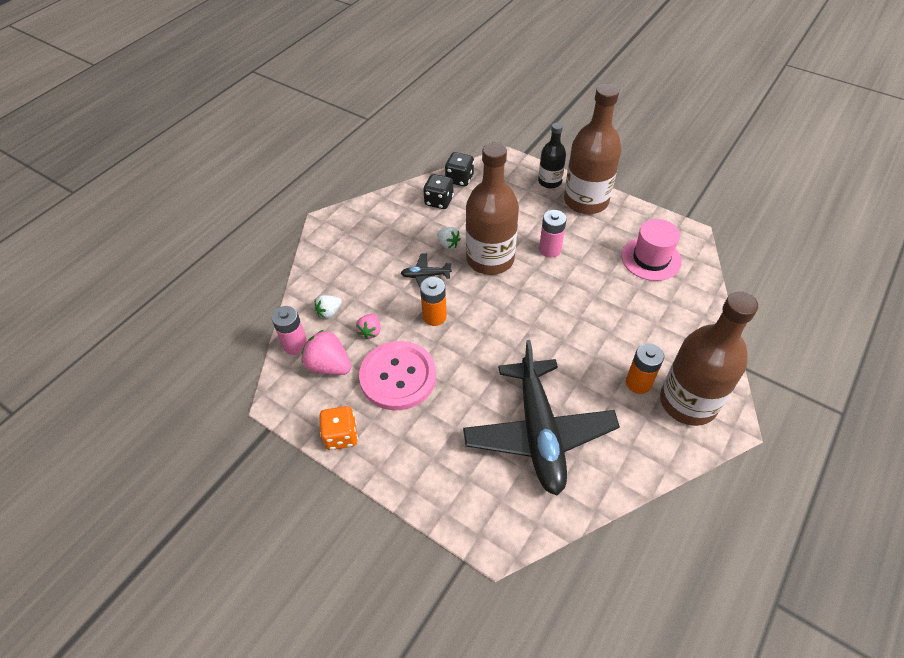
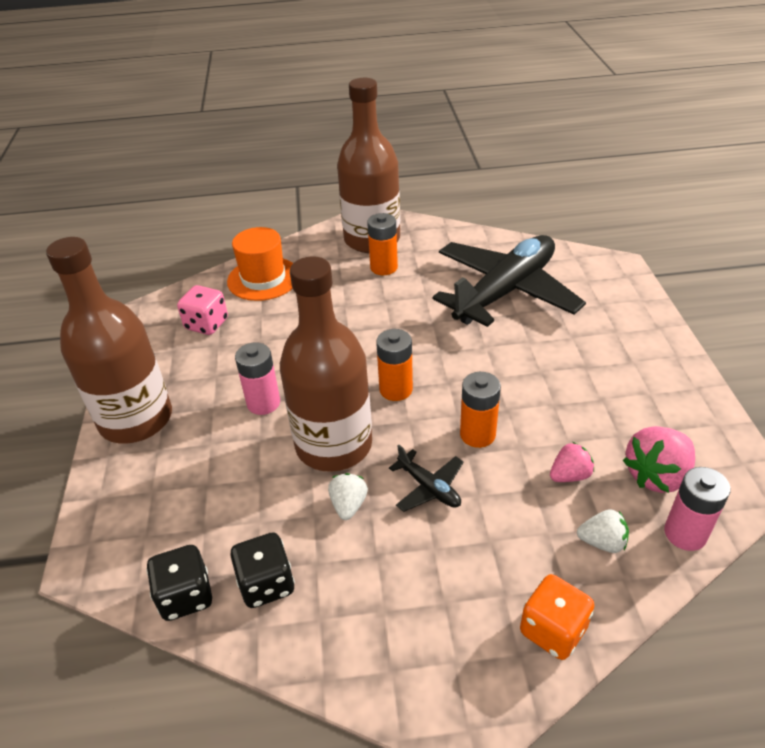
camera: 130 degrees left, 10 degrees down
pink strawberry [302,330,351,375] -> pink strawberry turned 60 degrees clockwise [623,426,695,493]
orange dice [319,406,358,450] -> orange dice moved to [520,574,595,660]
pink button [359,341,436,410] -> none
black bottle [538,123,566,189] -> none
pink hat [621,219,682,281] -> pink dice [177,285,228,335]
none -> orange hat [227,227,293,301]
none -> orange battery [376,329,413,401]

